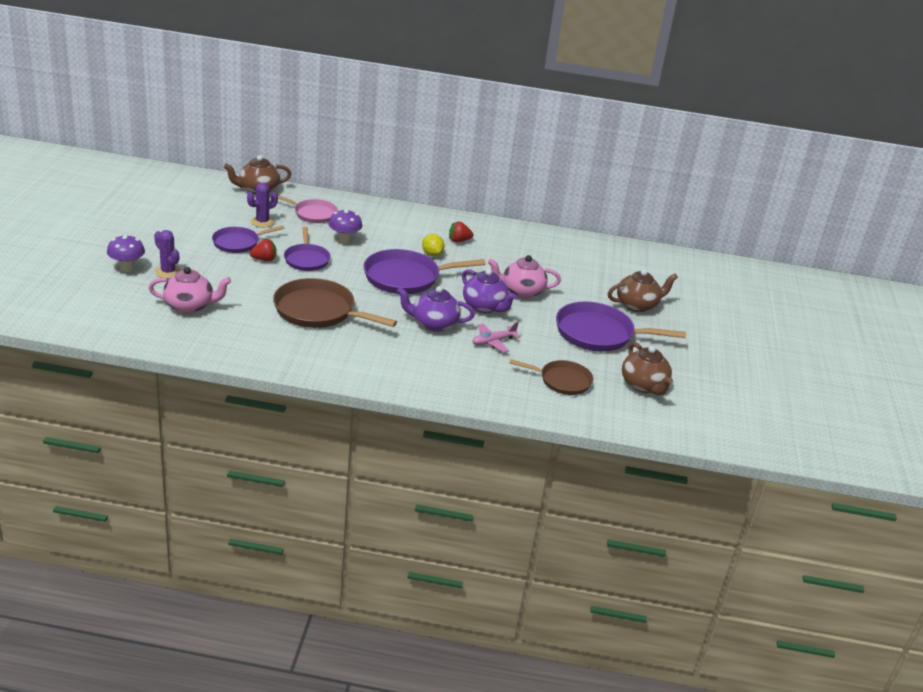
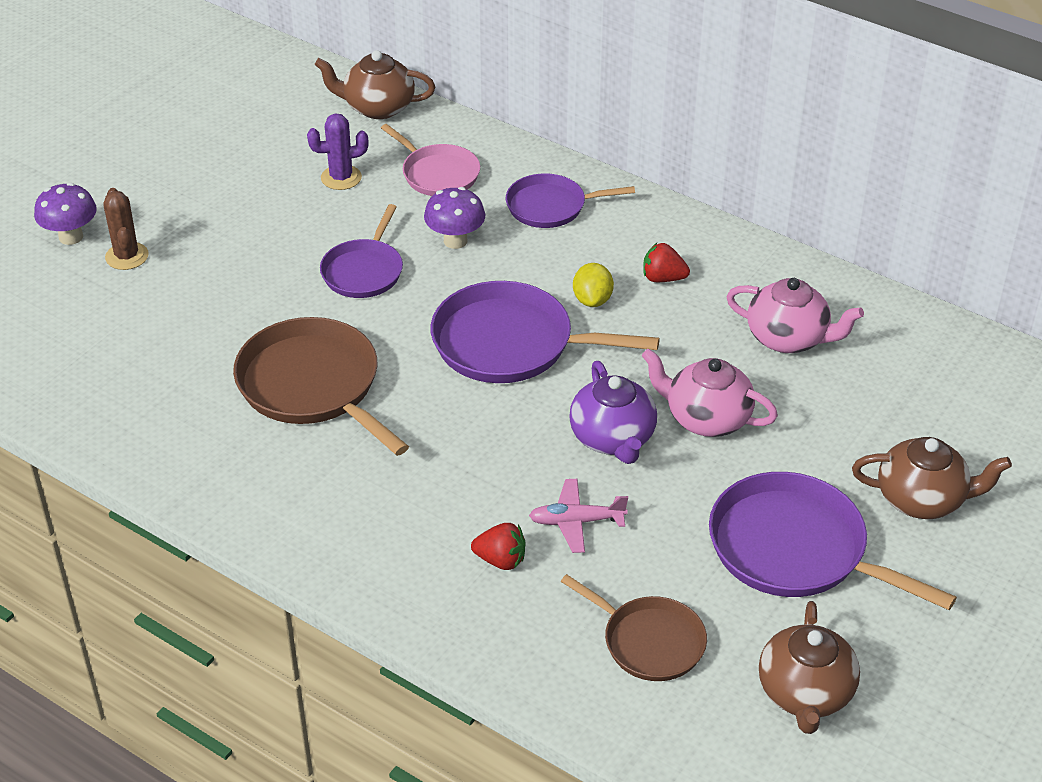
camera: 30 degrees right, 10 degrees up
pink teapot [149,267,231,314] -> pink teapot moved to [726,278,864,353]
purple cactus [154,230,181,278] -> brown cactus [103,188,149,270]
purple pan [212,226,285,253] -> purple pan moved to [506,173,635,228]
red strawberry [250,239,276,261] -> red strawberry moved to [471,523,526,570]
purple teapot [397,286,475,332] -> none

